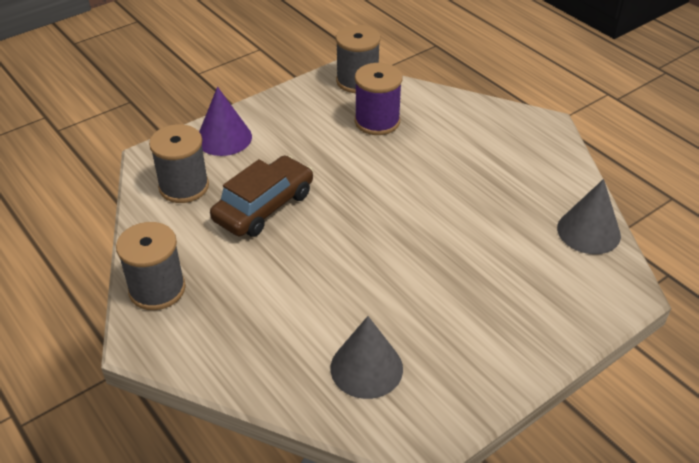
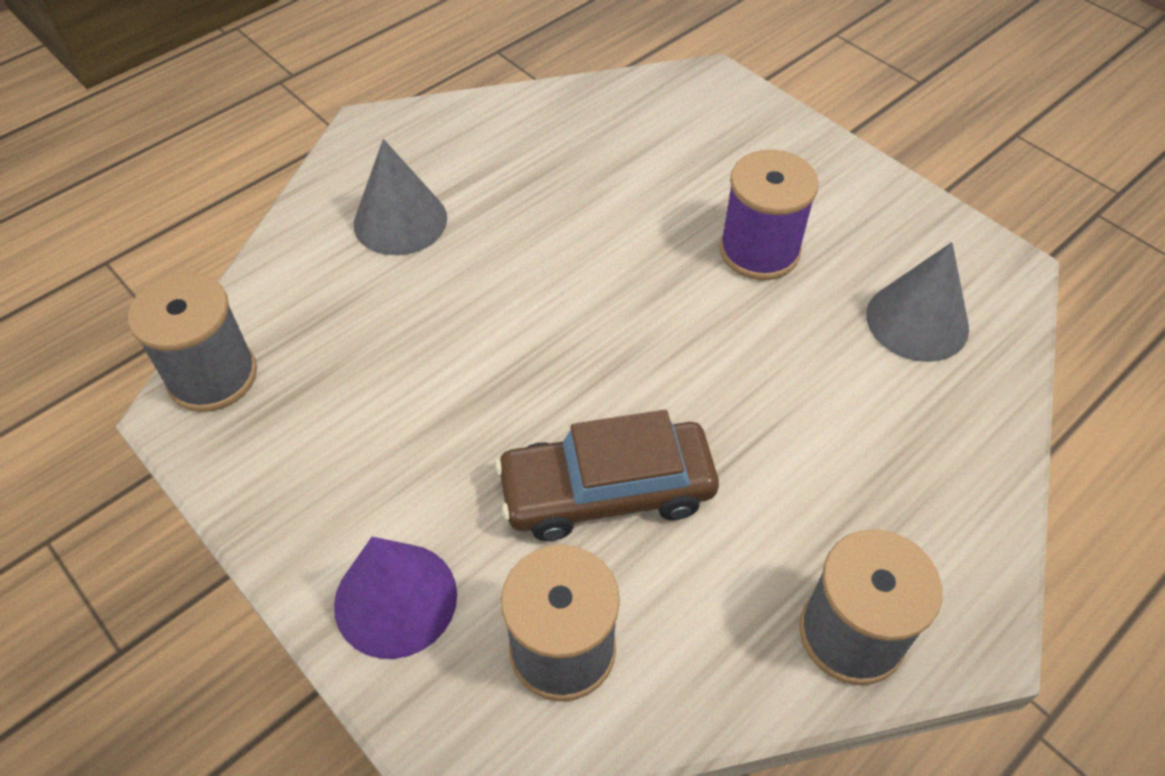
camera: 95 degrees left, 10 degrees up
brown car [210,156,313,237] -> brown car turned 45 degrees counterclockwise [495,410,719,541]
purple spool [355,63,402,135] -> purple spool moved to [719,150,819,280]
grey cone [557,179,621,254] -> grey cone moved to [354,139,447,255]

